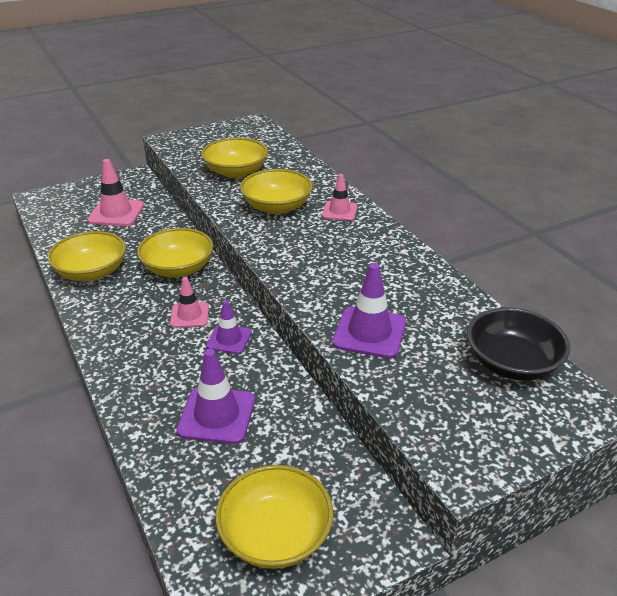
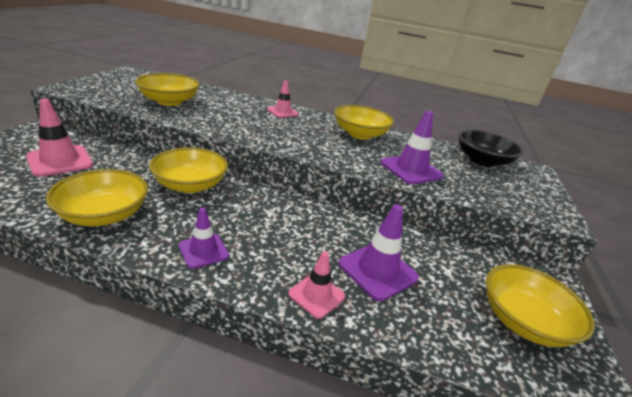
camera: 50 degrees left, 5 degrees down
pink traffic cone [170,277,209,328] -> pink traffic cone moved to [288,251,345,319]
purple traffic cone [206,300,252,354] -> purple traffic cone moved to [179,207,229,269]
yellow bowl [240,169,313,214] -> yellow bowl moved to [334,105,394,140]

